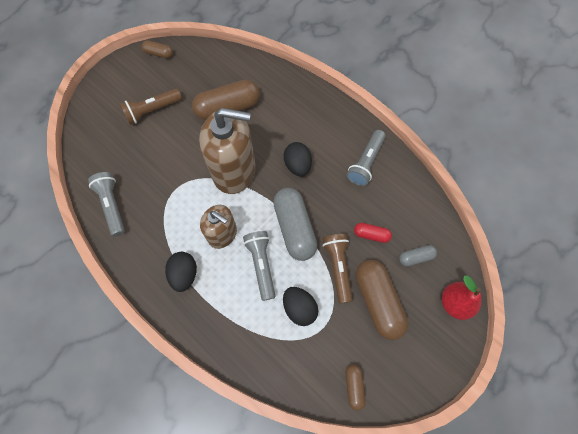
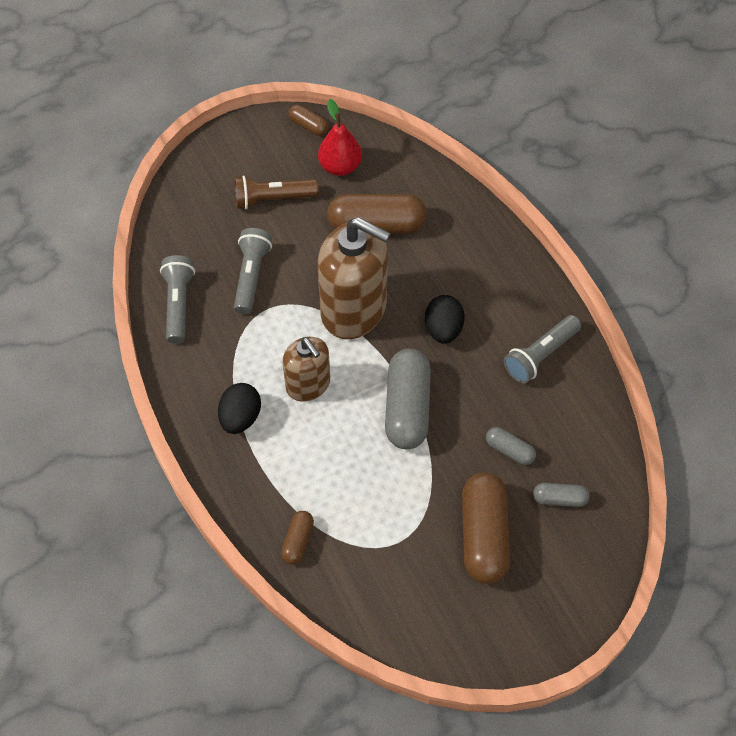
camera: 20 degrees right, 10 degrees down
grey flashlight [243,231,275,301] -> grey flashlight moved to [234,228,272,314]
black egg [283,287,318,326] -> none
brown flashlight [322,234,353,303] -> none
brown capsule [345,364,366,410] -> brown capsule moved to [281,511,314,564]
red capsule [354,223,392,243] -> grey capsule [486,427,536,465]
red pear [442,276,482,320] -> red pear moved to [318,99,362,176]

